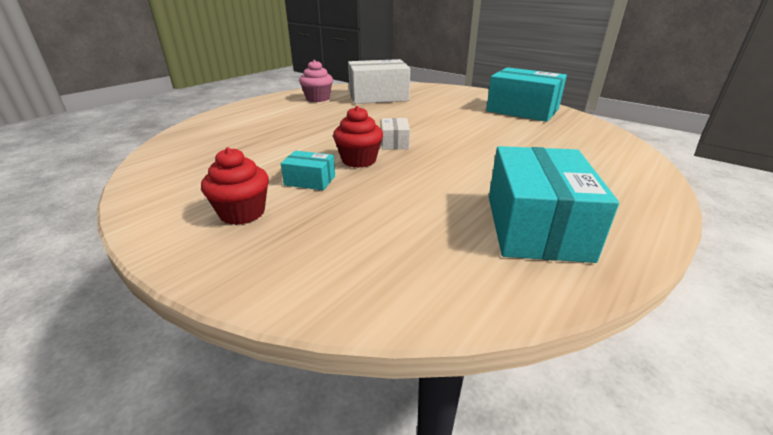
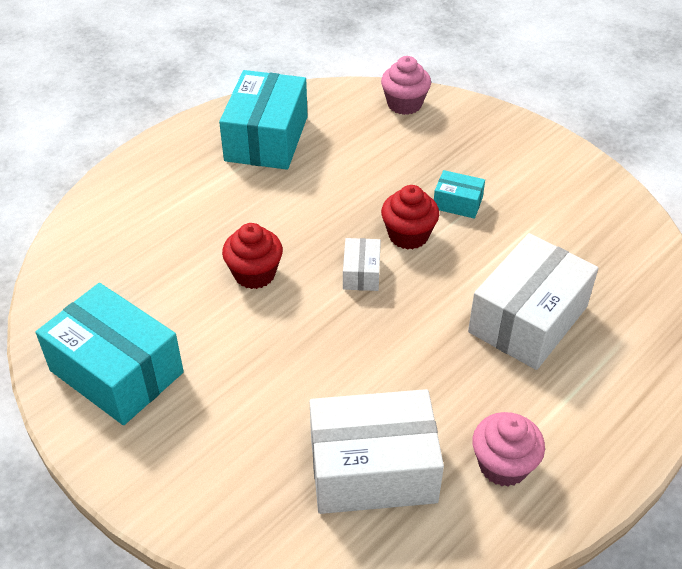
camera: 175 degrees left, 15 degrees up
red cupcake [201,147,269,225] -> red cupcake moved to [222,223,283,289]
none -> pink cupcake [381,56,431,115]
none -> white box [468,233,599,370]

